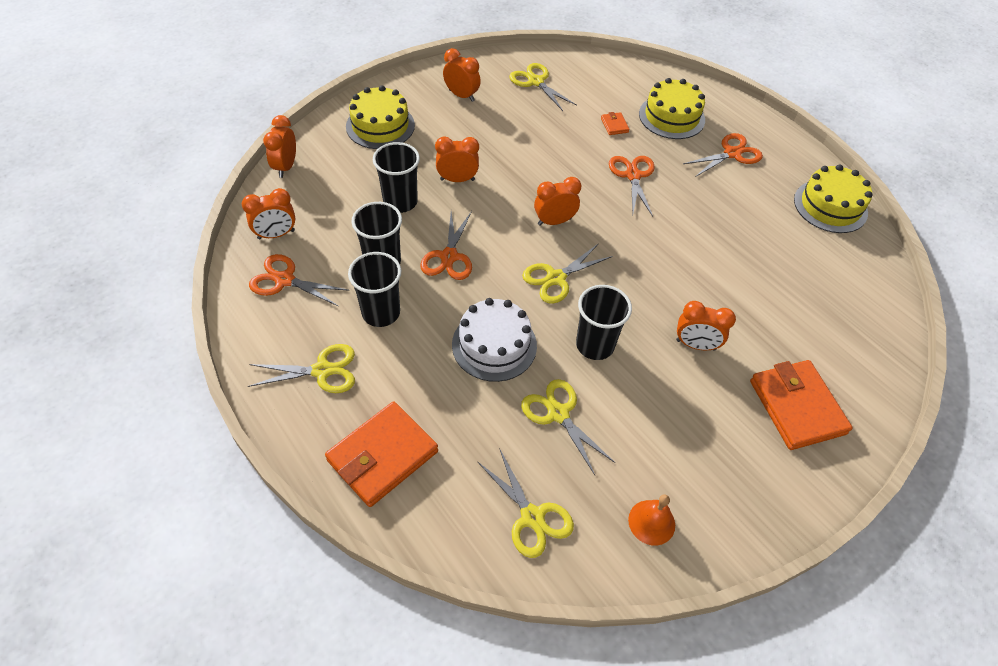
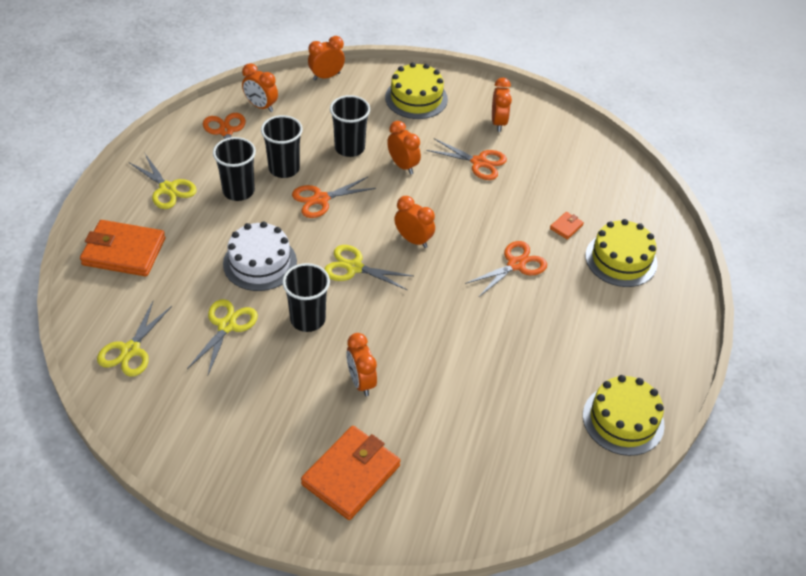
camera: 55 degrees right, 5 degrees down
yellow scissors [510,63,577,111] -> none
orange bell [628,494,675,545] -> none
orange scissors [683,133,763,177] -> orange scissors moved to [426,138,507,180]

